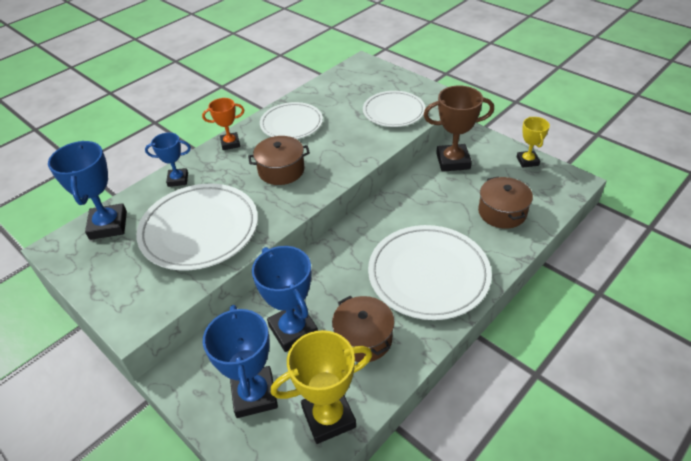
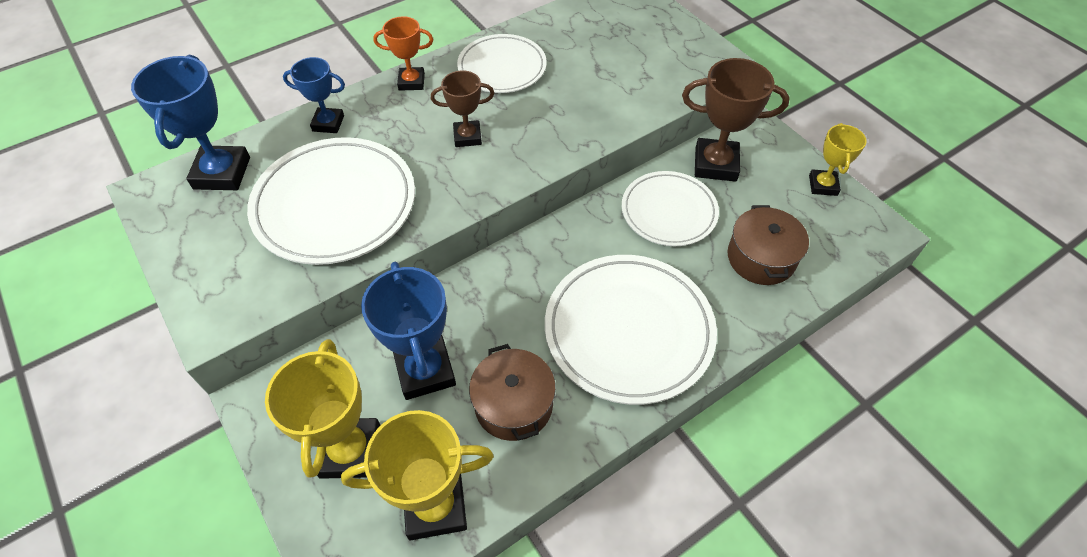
camera: 10 degrees right, 10 degrees up
blue trophy [203,305,278,418] -> yellow trophy [265,339,380,479]
brown pot [248,136,310,185] -> brown trophy [431,70,494,147]
white plate [363,91,426,127] -> white plate moved to [622,171,719,246]

